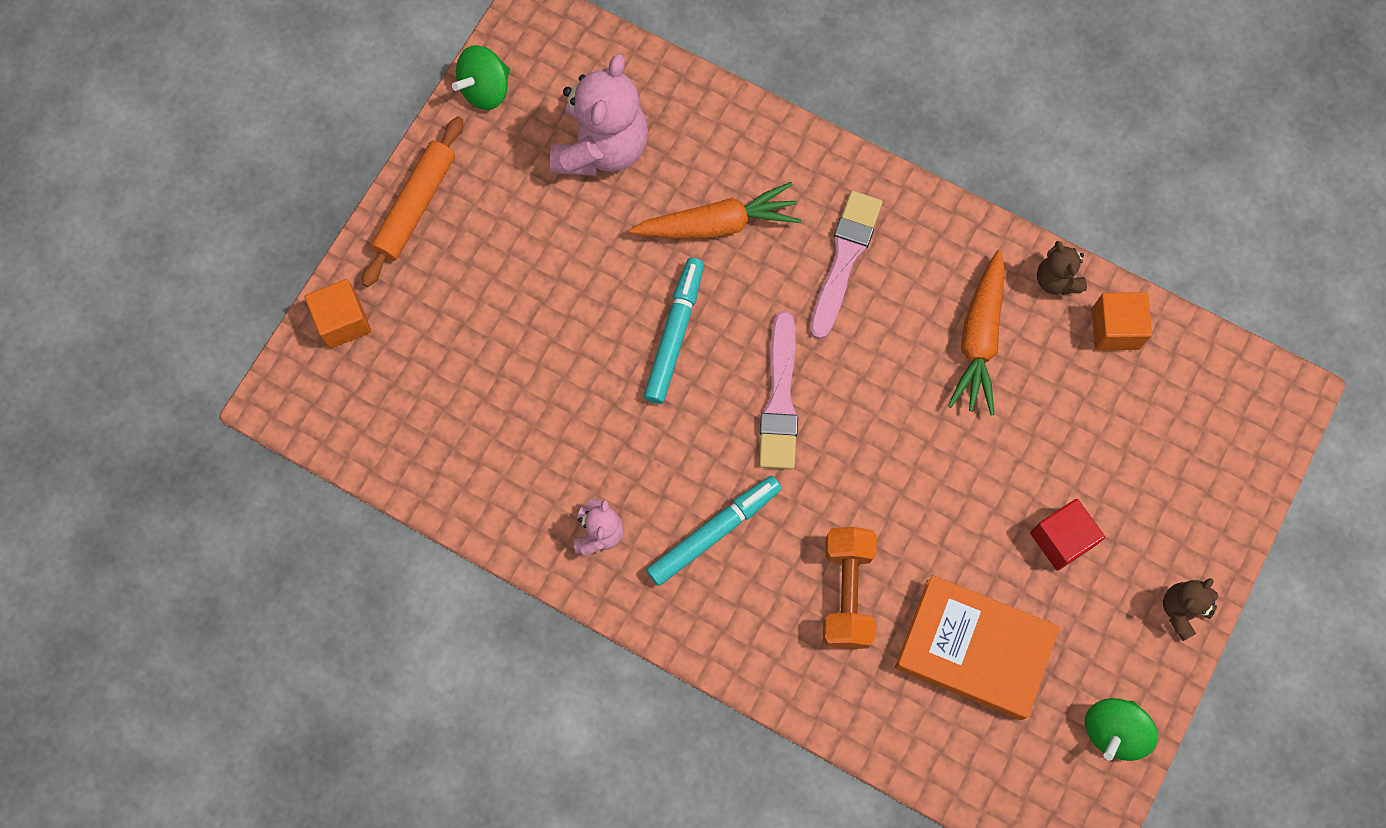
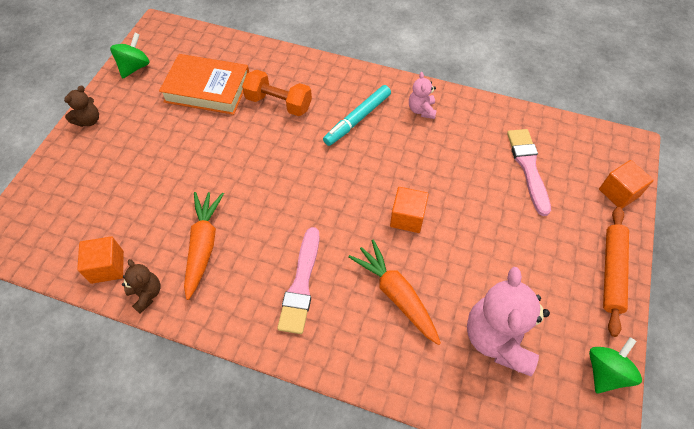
camera: 170 degrees right, 15 degrees down
orange carrot [629,182,801,239] -> orange carrot turned 75 degrees clockwise [348,239,441,345]
turquoise marker [644,258,704,404] -> orange cube [390,187,429,233]
pink brush [759,311,798,469] -> pink brush moved to [507,129,551,216]
orange dumbbell [823,527,877,649] -> orange dumbbell turned 60 degrees counterclockwise [242,70,312,116]
red cube [1030,499,1105,571] -> none

